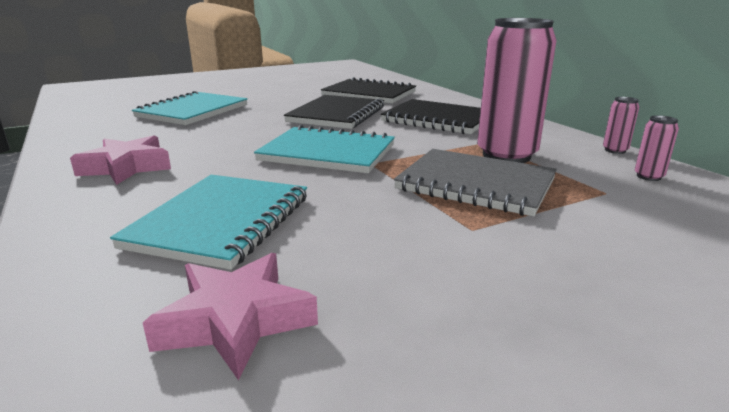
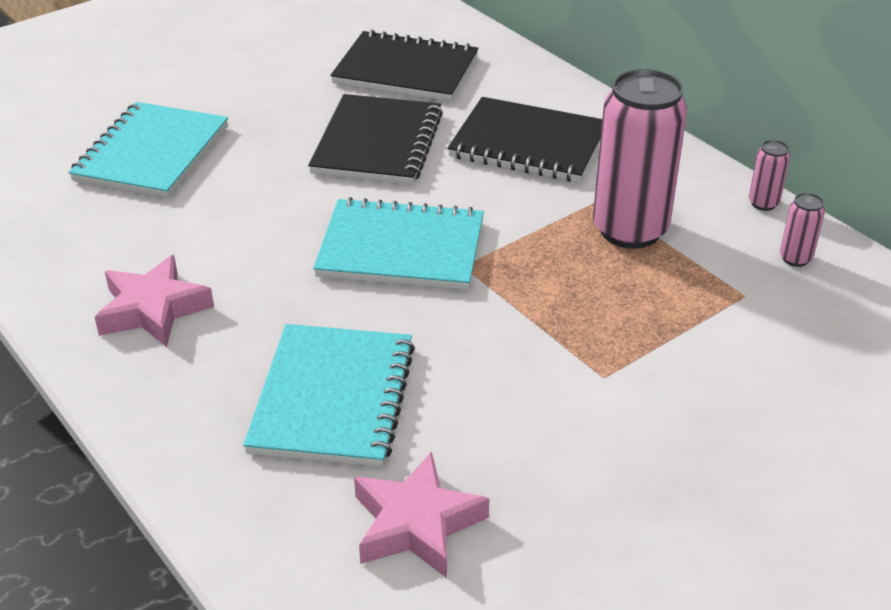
camera: 10 degrees left, 15 degrees up
grey notebook [394,149,557,217] -> none

